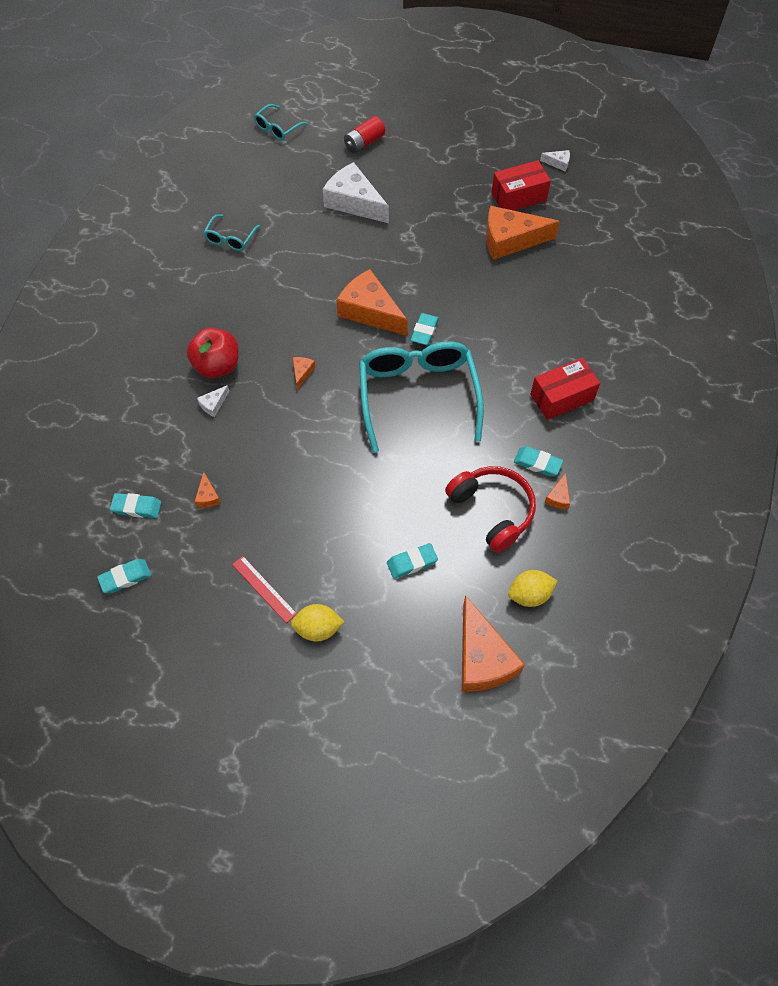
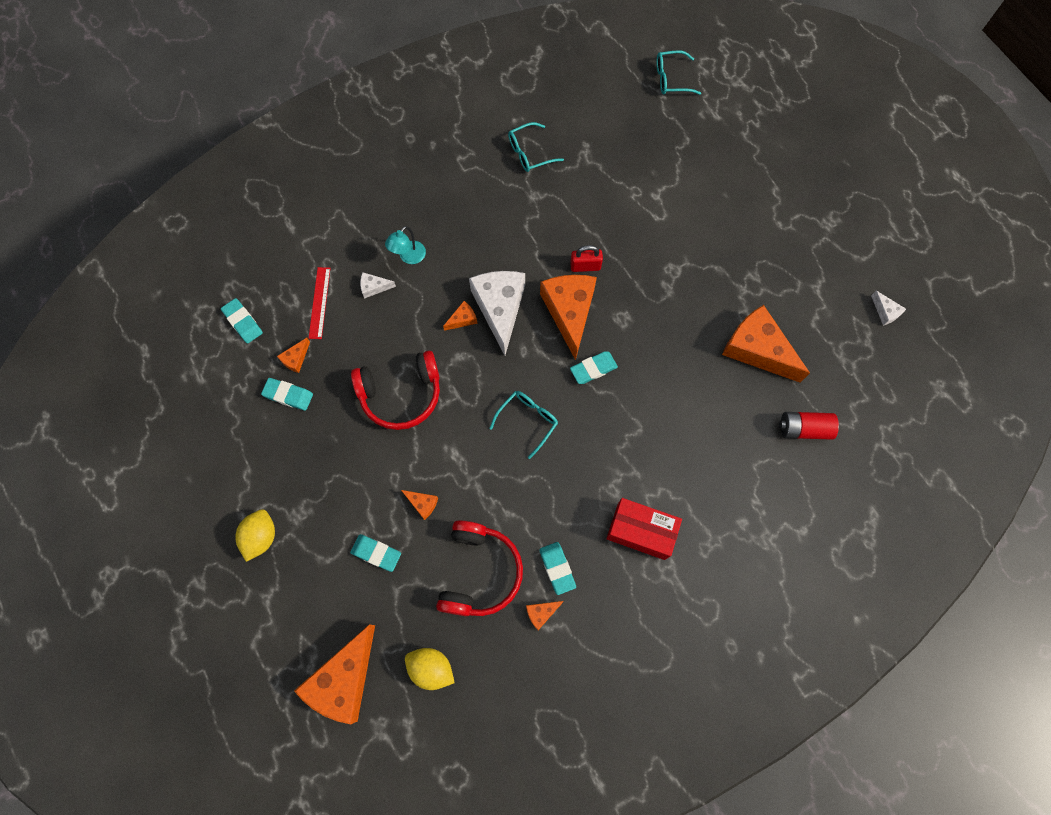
camera: 45 degrees right, 10 degrees up
turquoise eraser [97,559,151,593] -> turquoise eraser moved to [261,378,313,411]
red apple [187,328,239,378] -> turquoise lamp [385,226,426,264]
red ruler [232,556,297,623] -> red ruler moved to [308,267,330,339]
yellow lemon [291,604,344,642] -> yellow lemon turned 60 degrees clockwise [235,509,275,562]
white cheese [323,162,389,223] -> white cheese moved to [469,271,525,356]
red battery [344,116,385,154] -> red battery moved to [779,412,839,440]
turquoise glasses [359,341,484,453] -> turquoise glasses [490,391,558,459], size x0.45
red box [491,160,551,211] -> none
none -> red headphones [351,351,440,430]
none -> orange cheese [401,490,438,520]
none -> red padlock [570,245,603,272]

